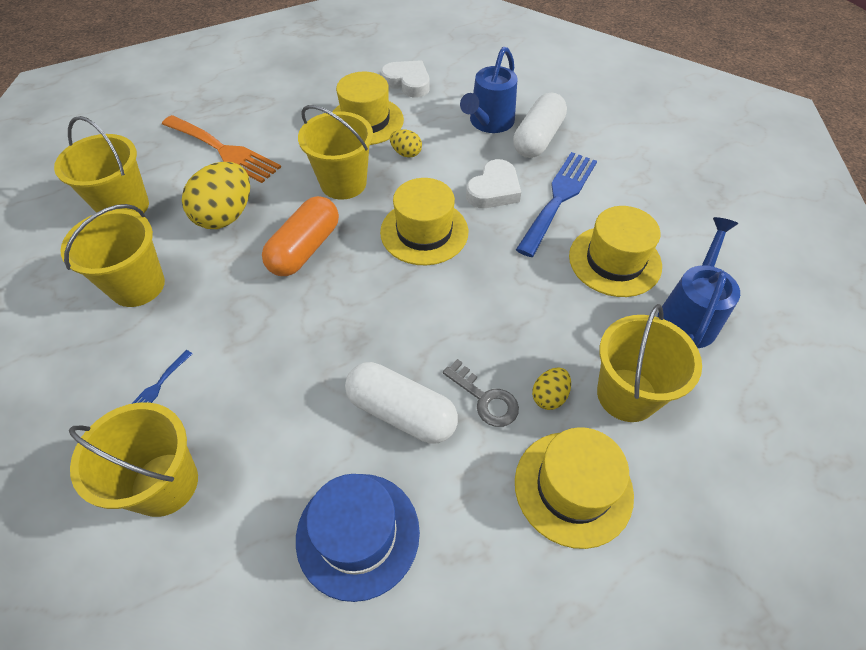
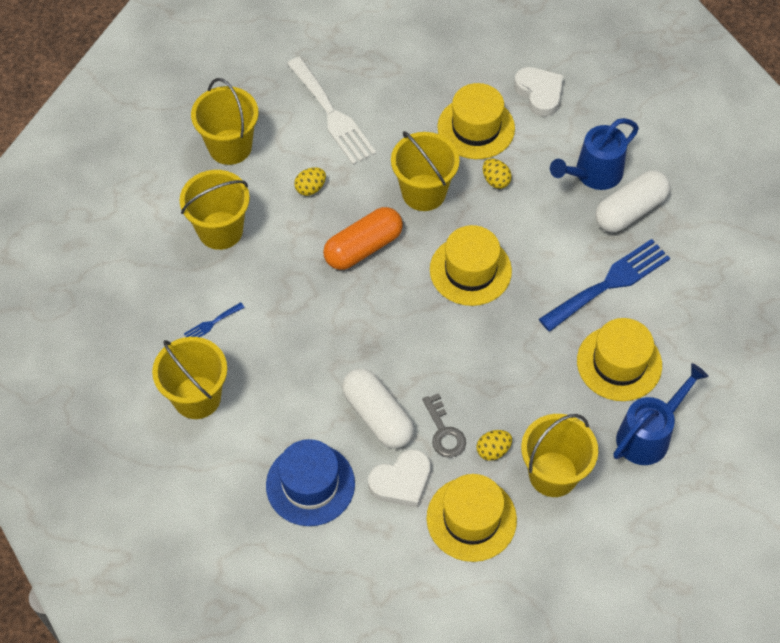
camera: 25 degrees right, 5 degrees up
orange fork [162,115,281,183] -> white fork [287,57,376,165]
yellow egg [182,162,250,229] -> yellow egg [294,167,326,196], size x0.50
white heart [466,159,521,208] -> white heart moved to [368,449,431,508]

